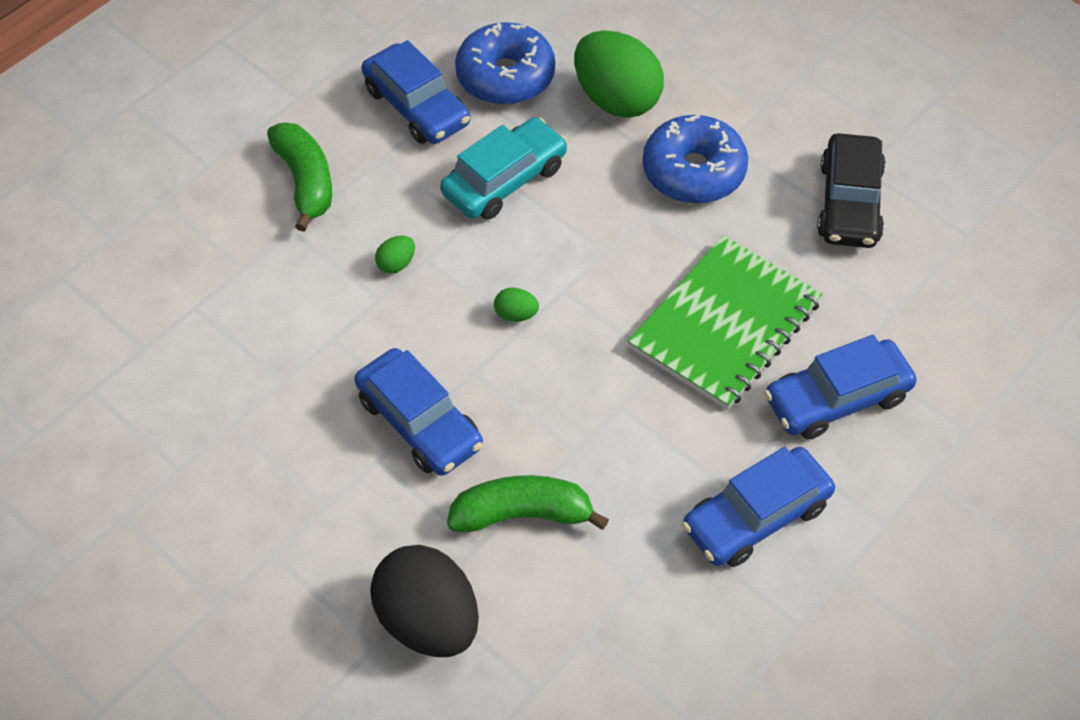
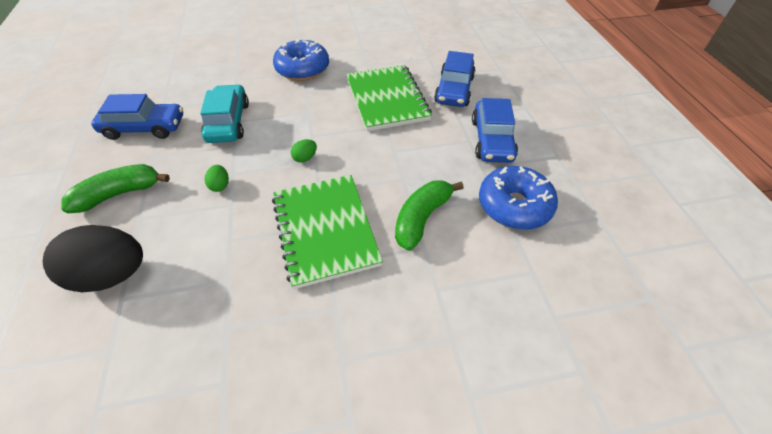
camera: 55 degrees left, 5 degrees down
green banana [267,122,332,232] -> green banana turned 45 degrees counterclockwise [62,164,170,213]
blue car [354,348,483,476] -> green notebook [272,175,383,289]
black egg [370,545,479,657] -> black egg moved to [43,225,143,292]
blue donut [455,22,555,105] -> blue donut moved to [479,166,558,230]
green egg [574,30,664,118] -> none
black car [817,133,886,248] -> none

